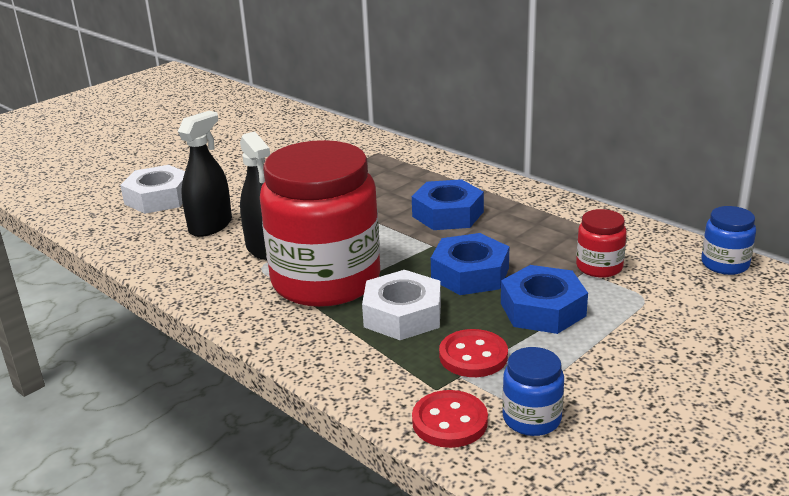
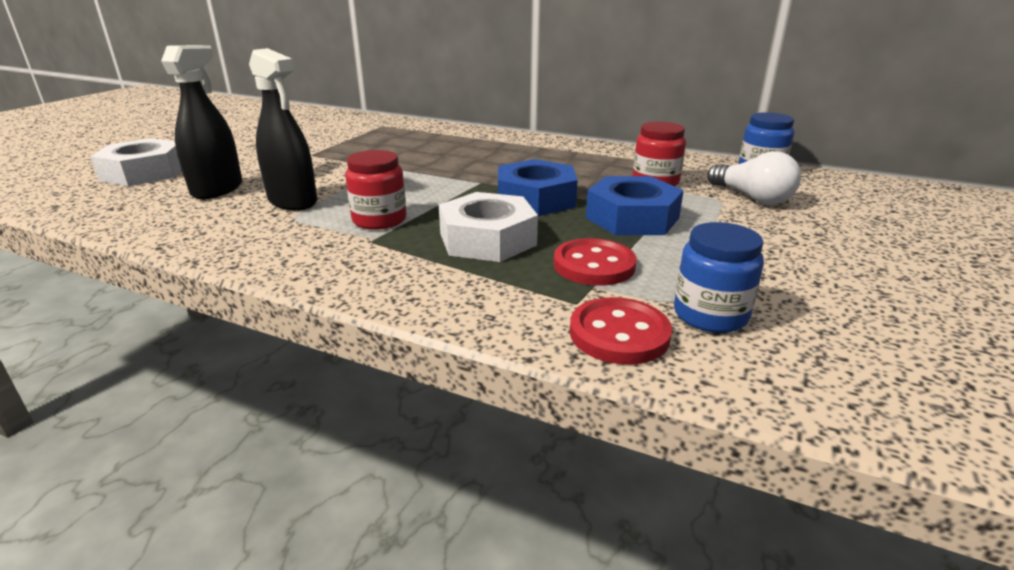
camera: 20 degrees left, 0 degrees up
red jar [260,140,380,307] -> red jar [345,150,406,230], size x0.42
blue nut [412,179,484,230] -> none
none -> white light bulb [707,151,801,204]

